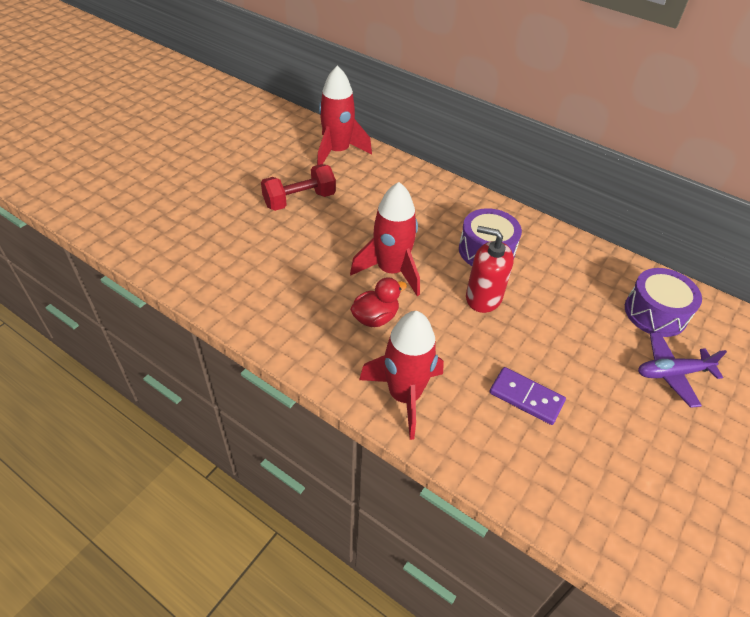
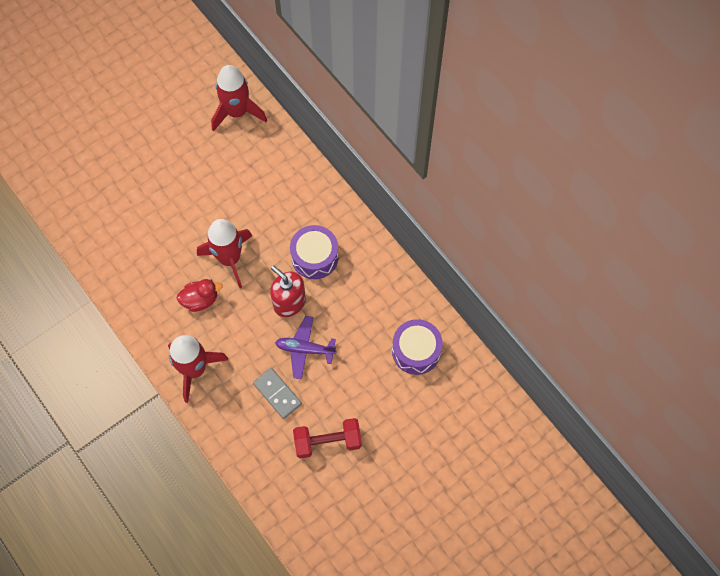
camera: 20 degrees right, 20 degrees up
red dumbbell [261,164,336,211] -> red dumbbell moved to [293,418,362,459]
purple domino [490,367,566,425] -> grey domino [253,368,302,419]
purple plane [638,332,727,408] -> purple plane moved to [275,316,337,380]

